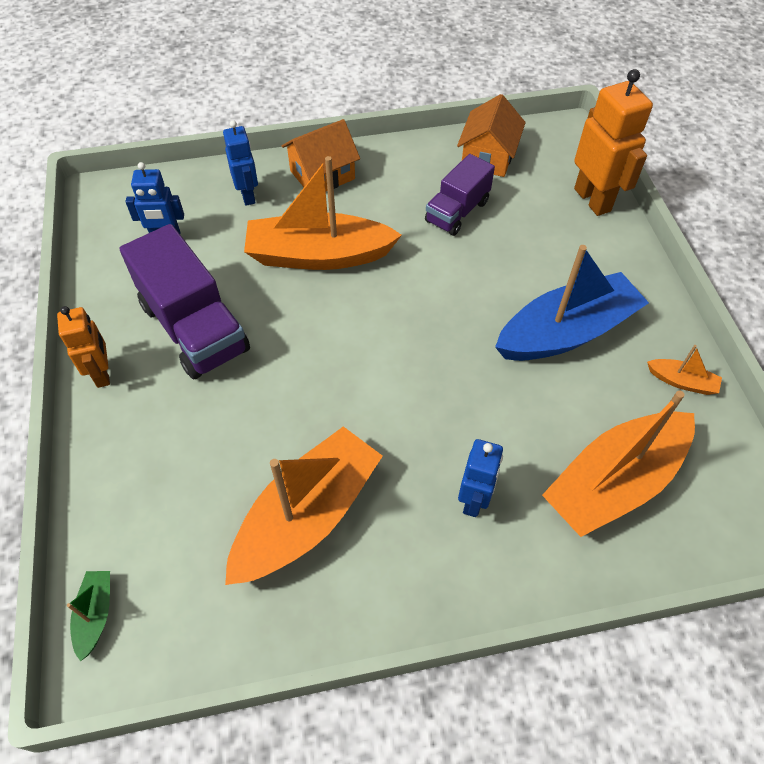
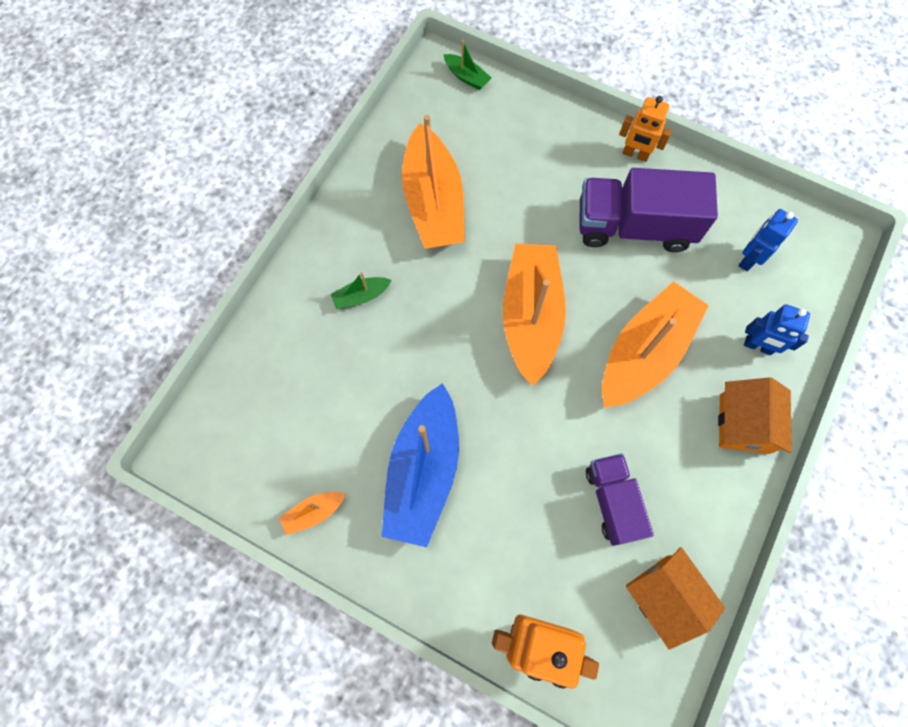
camera: 130 degrees right, 15 degrees up
blue robot [458,439,503,517] -> green boat [331,272,392,309]
orange boat [542,391,695,537] -> orange boat moved to [503,244,566,387]

